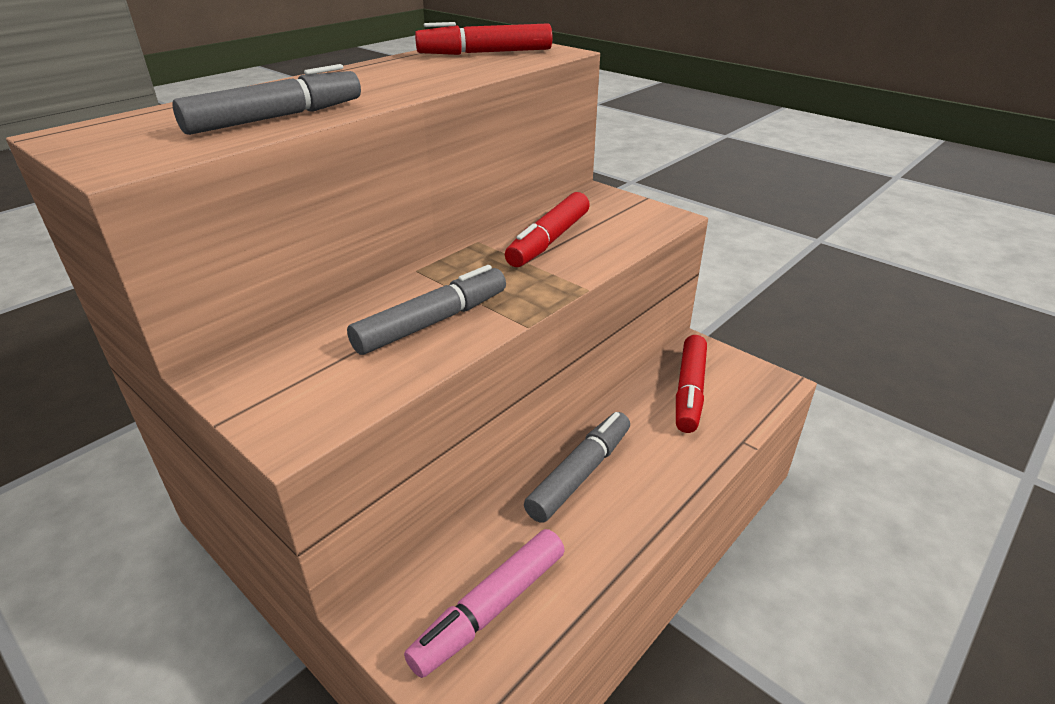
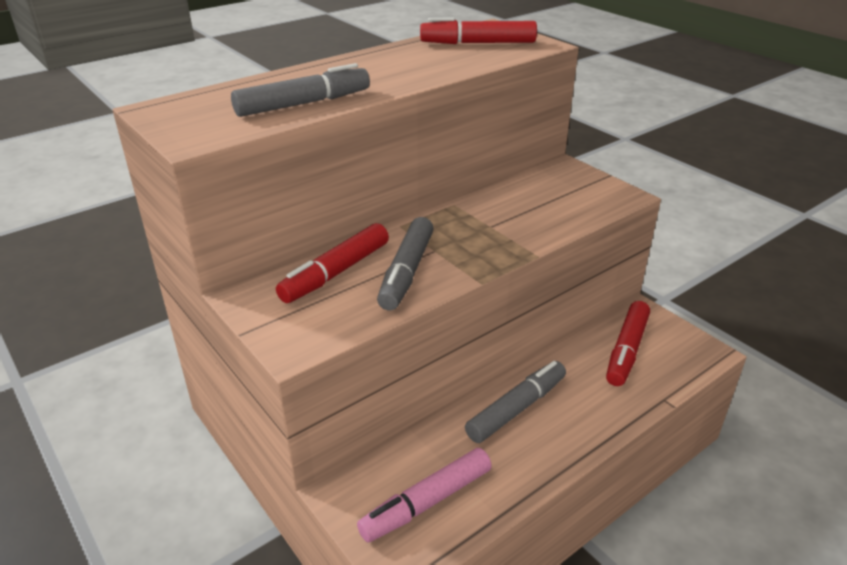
camera: 10 degrees right, 0 degrees up
grey marker [347,265,506,355] -> grey marker turned 135 degrees clockwise [377,217,434,310]
red marker [505,192,590,267] -> red marker moved to [276,223,389,303]

